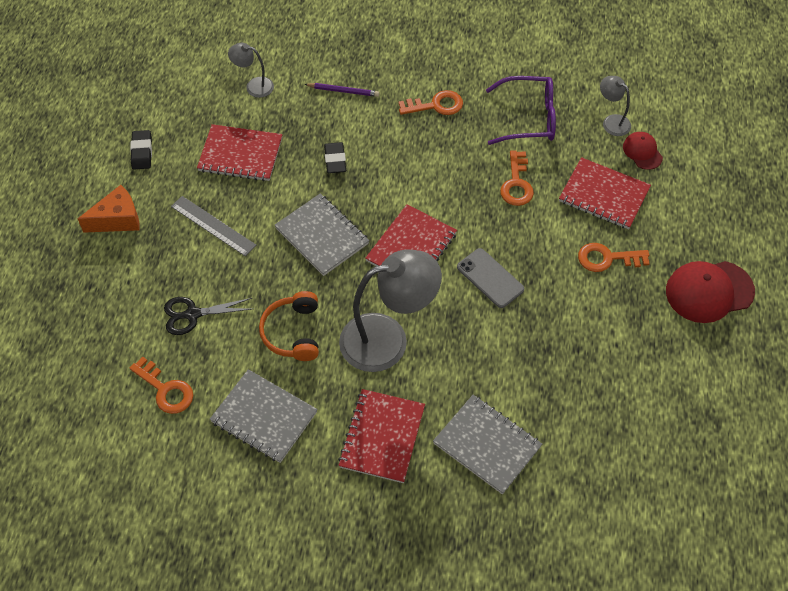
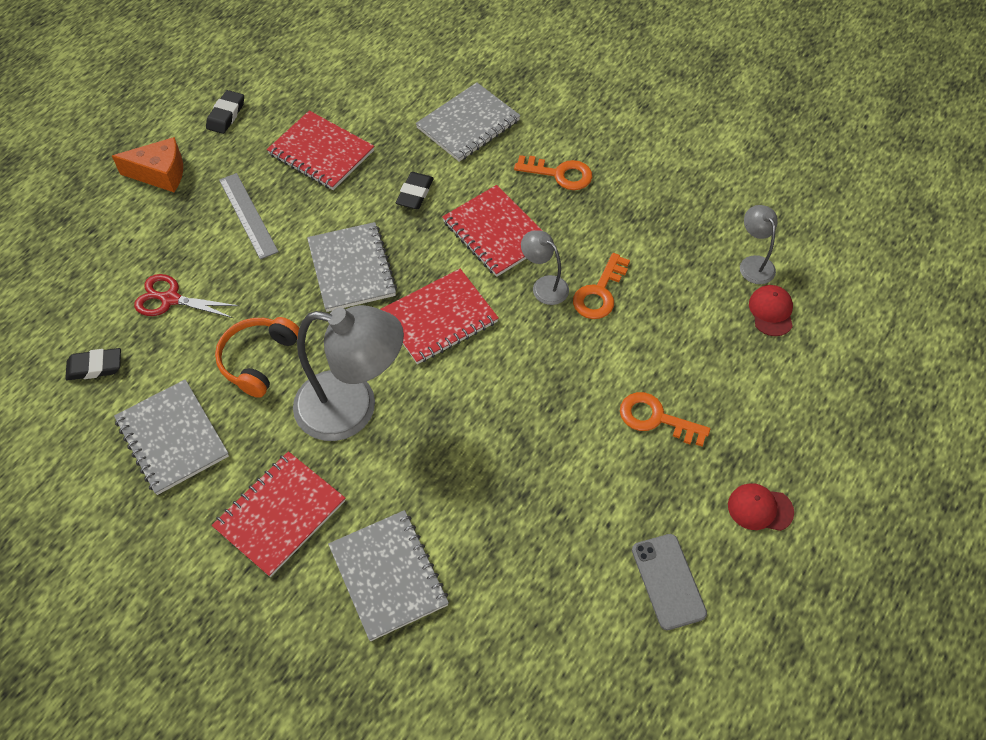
camera: 25 degrees right, 0 degrees up
orange key [130,357,193,414] -> black eraser [65,348,121,380]
black scissors [164,297,252,335] -> red scissors [134,274,239,318]
grey lamp [228,43,274,98] -> grey lamp moved to [521,230,569,305]
purple pencil [304,83,379,97] -> grey notebook [416,83,521,162]
grey phone [457,248,524,308] -> grey phone moved to [632,534,707,630]
purple glasses [486,76,556,145] -> none
red notebook [559,157,651,229] -> red notebook moved to [442,185,543,277]
red cap [666,261,755,323] -> red cap [728,483,794,531], size x0.55

